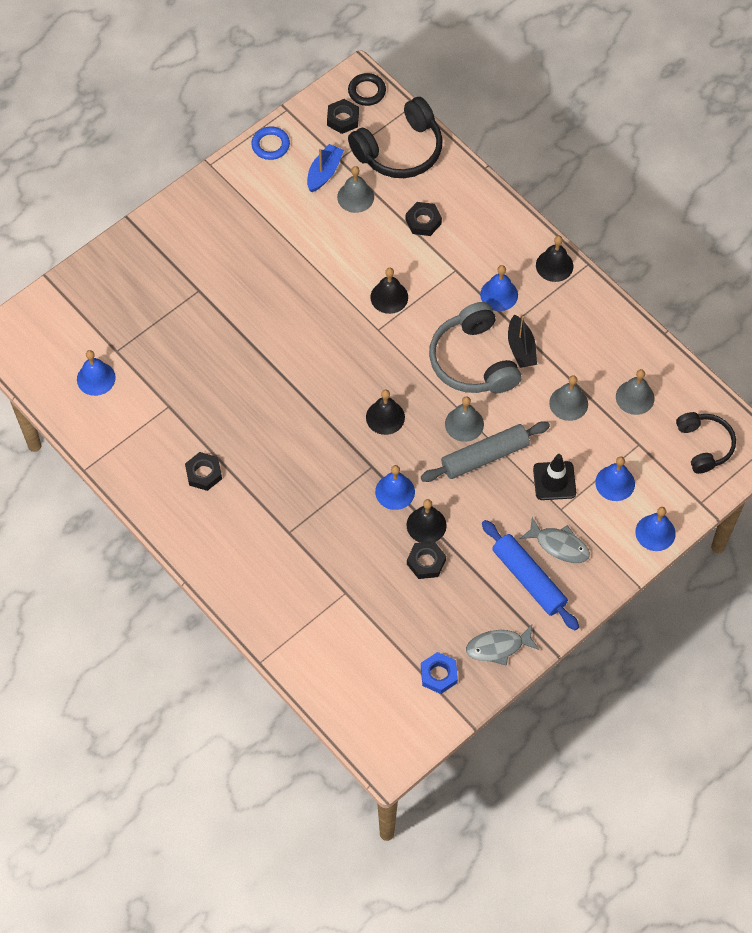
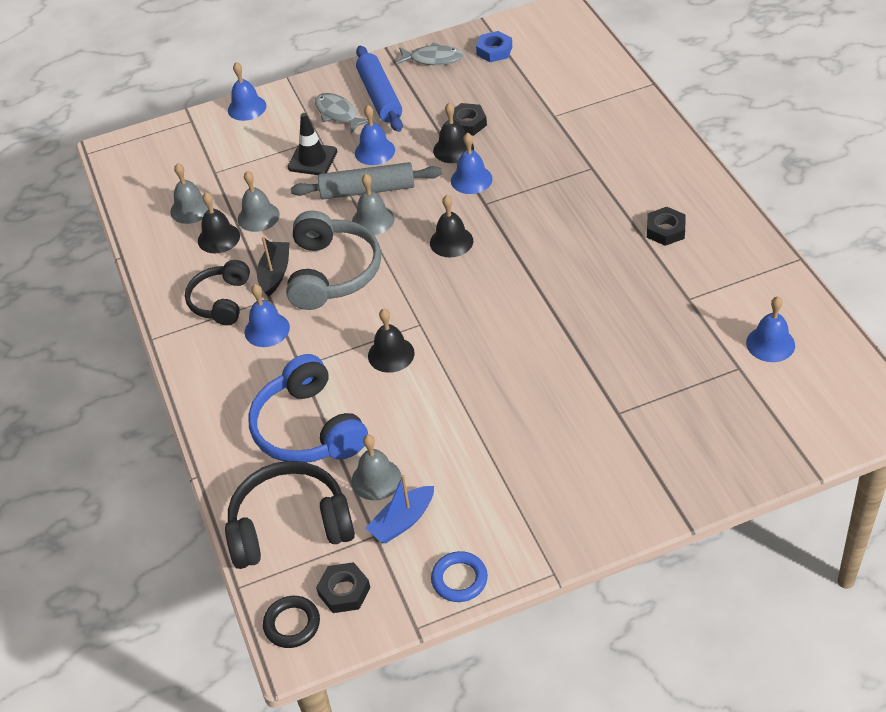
camera: 155 degrees left, 15 degrees down
black nut [406,202,442,236] -> blue headphones [248,354,368,463]
black bell [536,236,573,282] -> black bell moved to [198,192,240,253]
blue bell [595,456,635,501] -> blue bell moved to [355,105,395,165]
black headphones [676,412,736,474] -> black headphones moved to [185,260,250,325]

